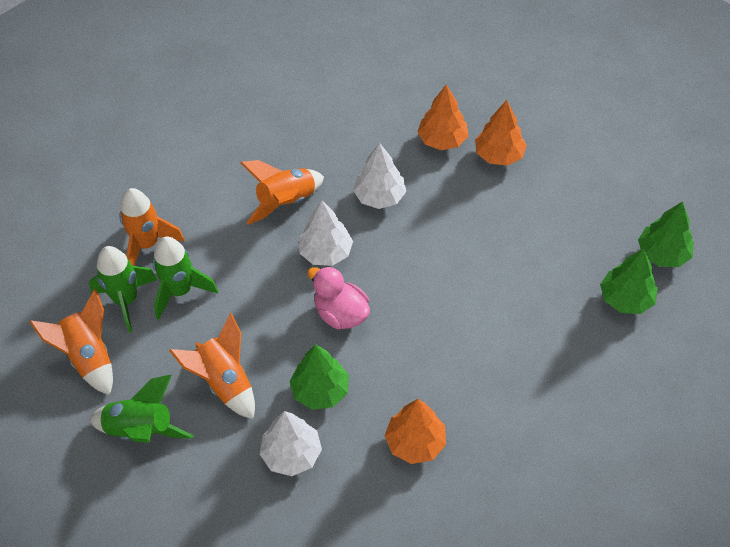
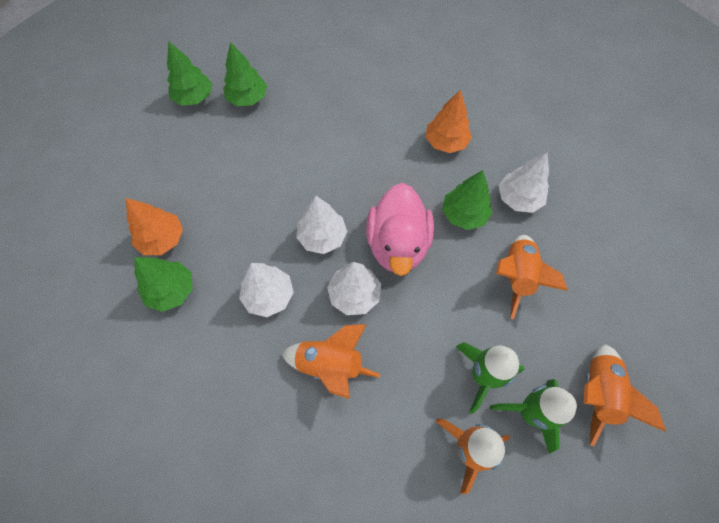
camera: 130 degrees left, 10 degrees up
green rocket [89,375,194,443] -> none
pink duck [307,266,370,329] -> pink duck [366,183,434,276], size x1.50
orange tree [417,85,469,150] -> green tree [135,257,193,312]
none -> white tree [296,196,347,254]

